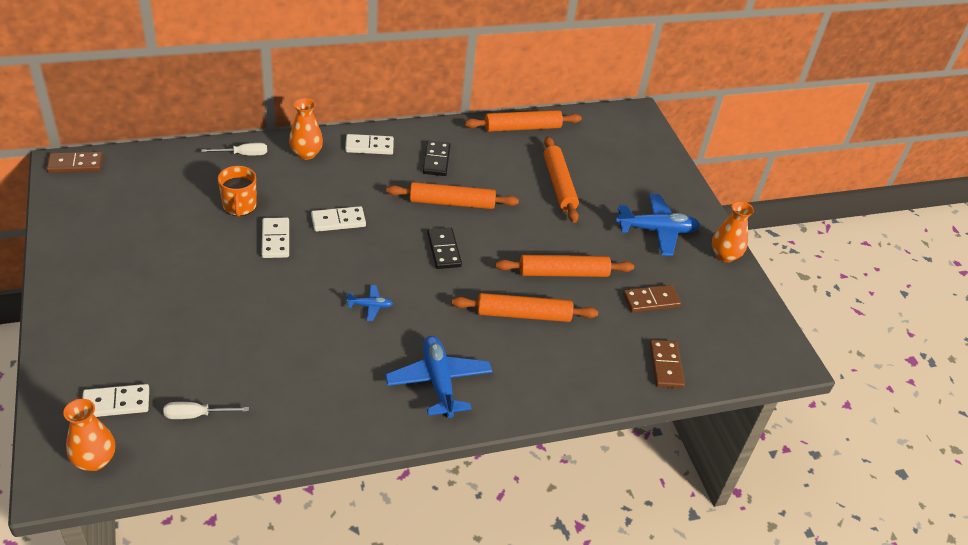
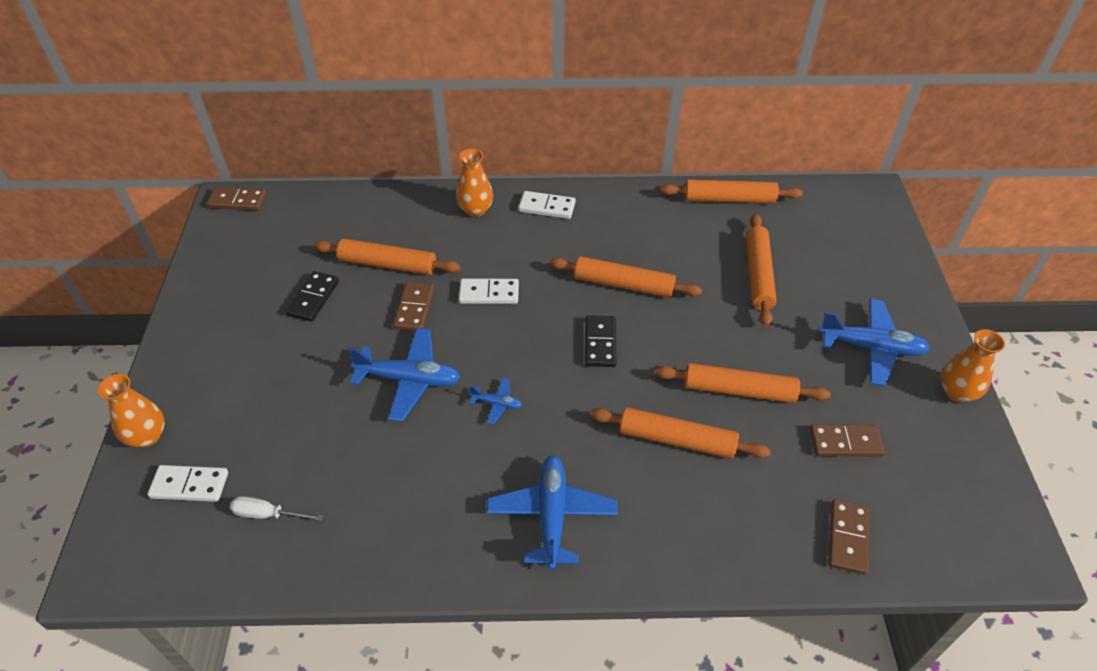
camera: 20 degrees right, 5 degrees up
orange vase [63,399,115,471] -> orange vase moved to [98,374,165,447]
white screwdriver [201,143,267,155] -> none
orange mug [218,166,257,216] -> orange rolling pin [314,239,460,275]
white domino [262,217,289,258] -> brown domino [393,282,435,331]
black domino [423,141,451,176] -> black domino moved to [285,271,339,322]
none -> blue plane [347,328,460,422]

